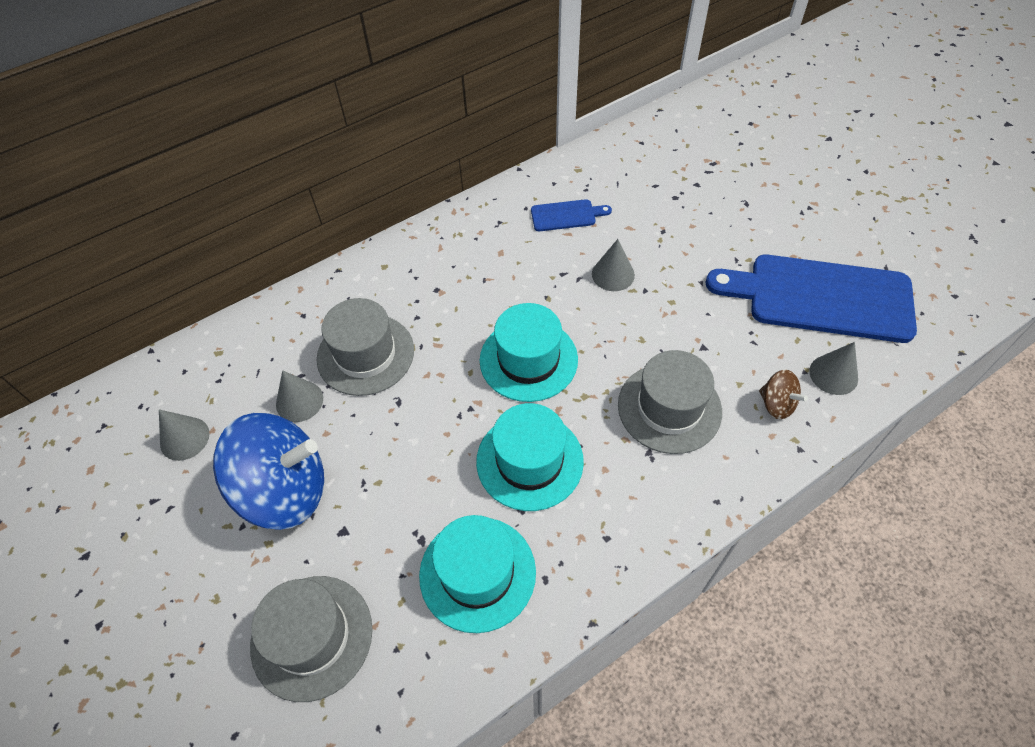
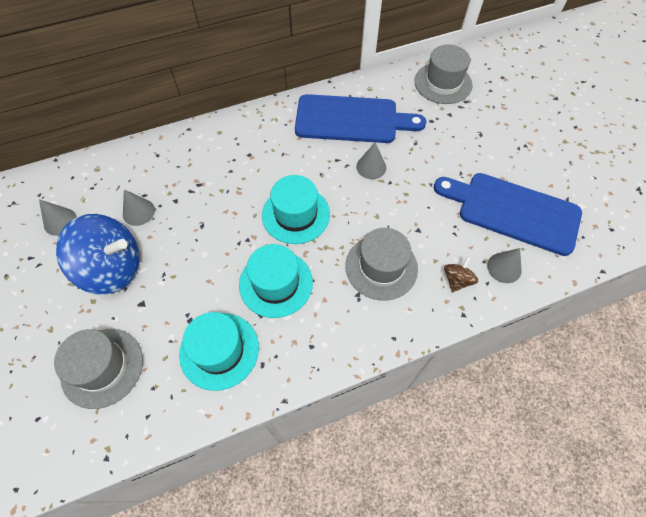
camera: 10 degrees right, 5 degrees up
grey hat [317,298,414,396] -> grey hat moved to [414,45,472,104]
blue cutting board [531,199,612,231] -> blue cutting board [295,94,426,143], size x2.29
brown spinning top [759,370,808,419] -> brown spinning top turned 120 degrees counterclockwise [444,256,478,292]

